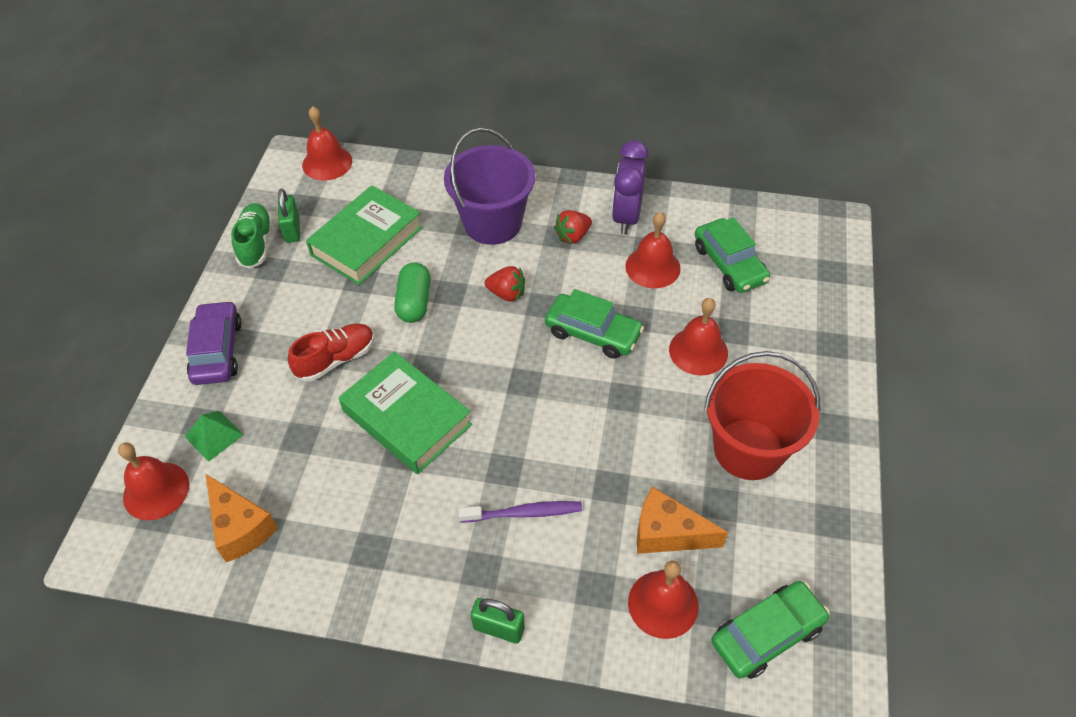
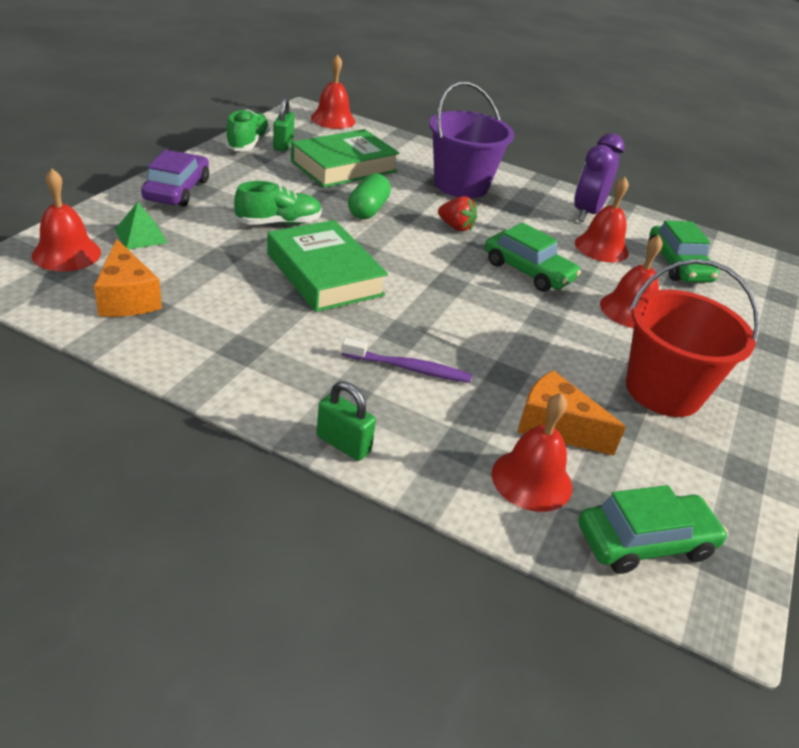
camera: 10 degrees right, 15 degrees down
red shoe [288,324,374,382] -> green shoe [234,181,322,225]
red strawberry [554,210,592,244] -> none

